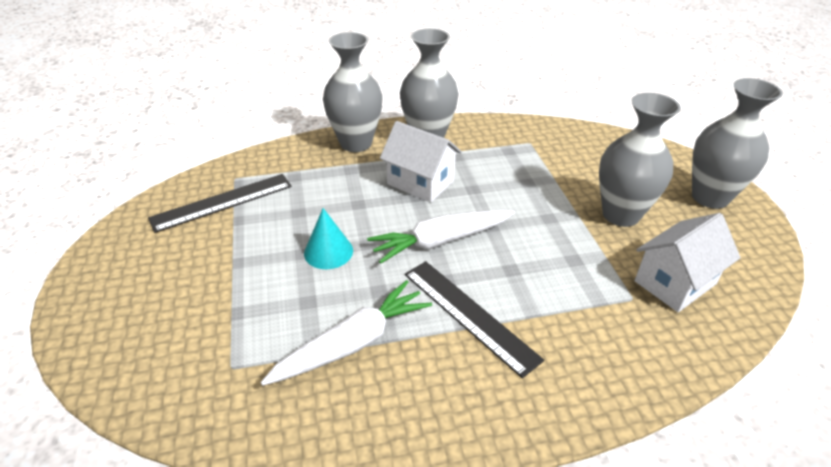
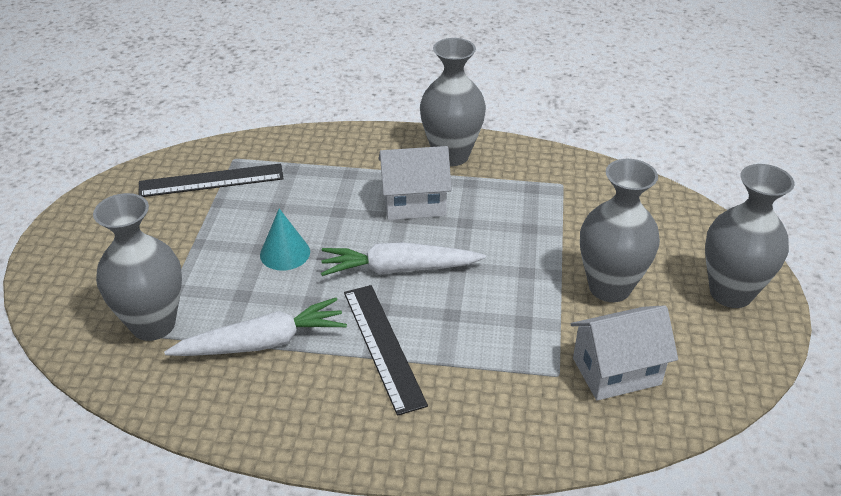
camera: 20 degrees right, 0 degrees up
grey vase [323,32,382,152] -> grey vase moved to [93,193,182,341]
white house [380,121,462,203] -> white house turned 60 degrees counterclockwise [378,146,452,220]

